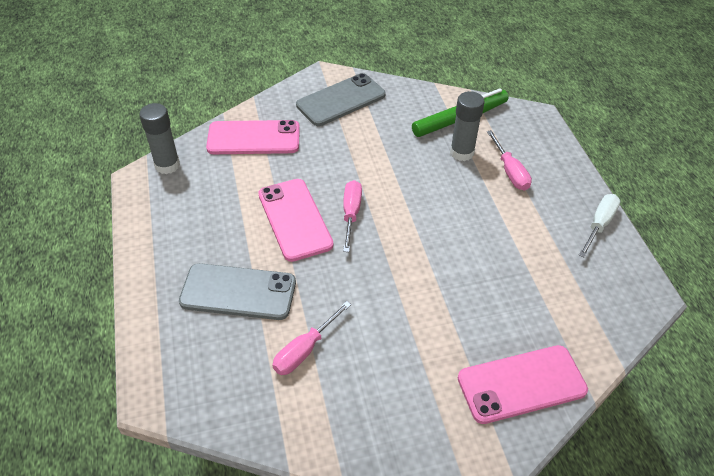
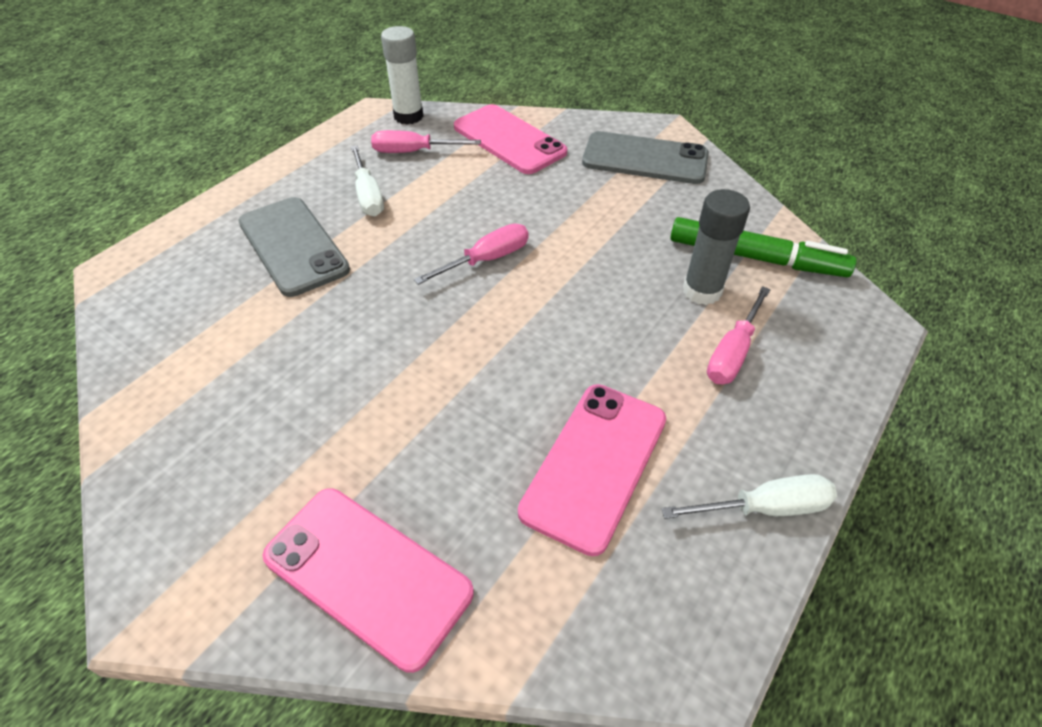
camera: 50 degrees right, 0 degrees up
grey glue stick [139,103,180,174] -> white glue stick [381,26,424,124]
pink phone [258,179,334,262] -> pink phone moved to [518,384,666,556]
pink screwdriver [272,301,351,375] -> pink screwdriver moved to [371,130,481,153]
none -> white screwdriver [351,145,384,216]

